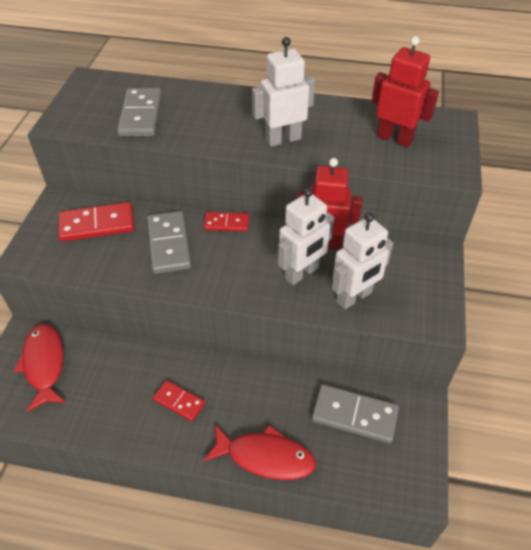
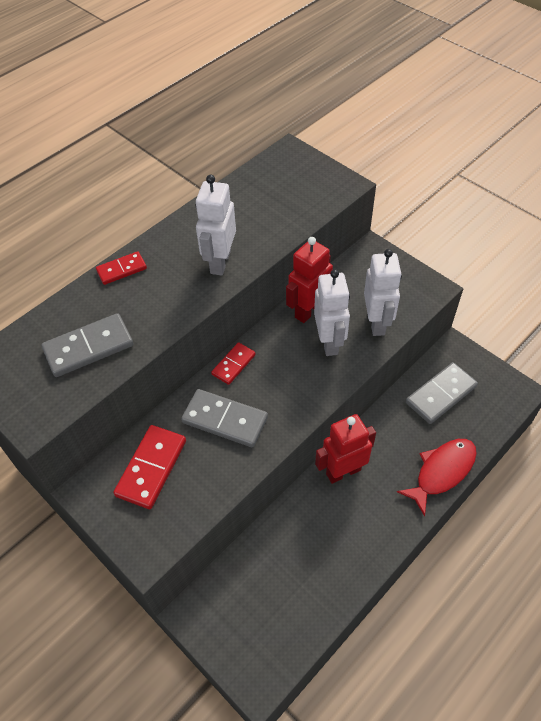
camera: 55 degrees left, 5 degrees up
red fish [13,324,66,412] -> none
grey domino [117,88,162,137] -> grey domino turned 60 degrees counterclockwise [42,313,133,377]
red domino [153,380,205,422] -> red domino moved to [96,251,147,285]
red robot [371,36,439,147] -> red robot moved to [315,414,376,484]

